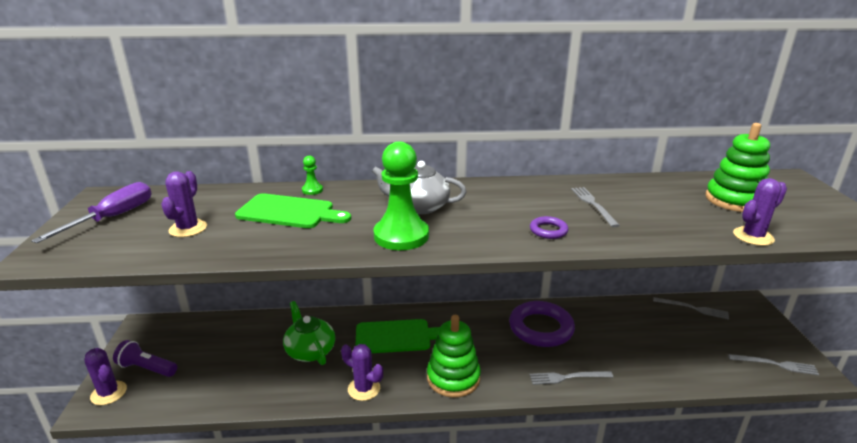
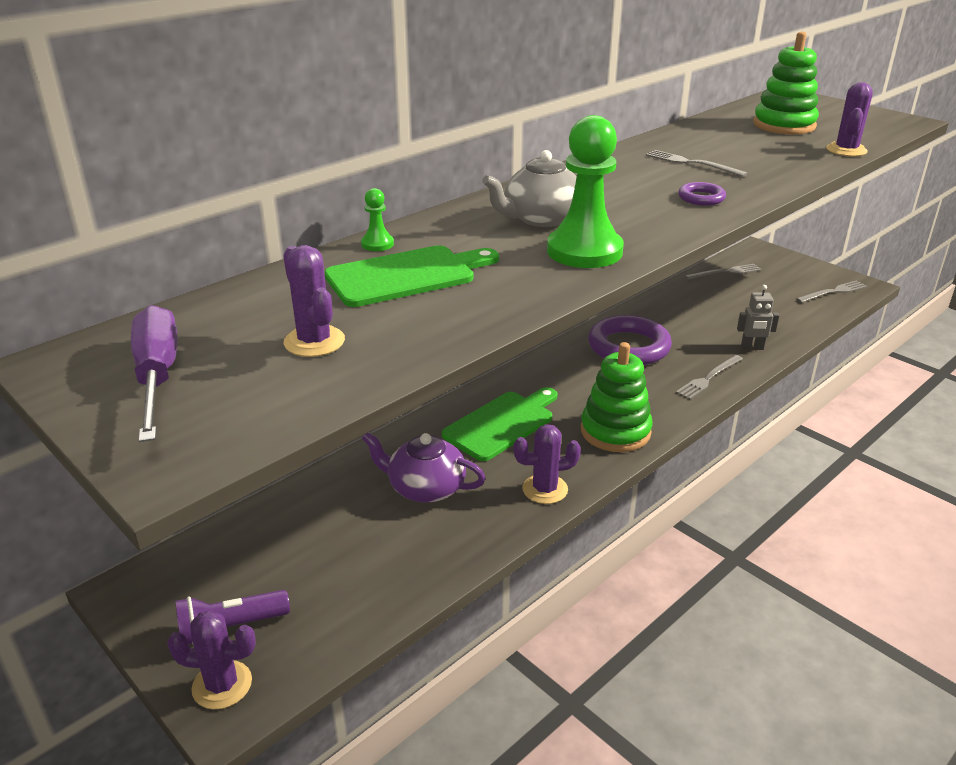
camera: 40 degrees left, 5 degrees up
green teapot [283,301,335,365] -> purple teapot [362,432,486,503]
none -> grey robot [737,285,780,350]

